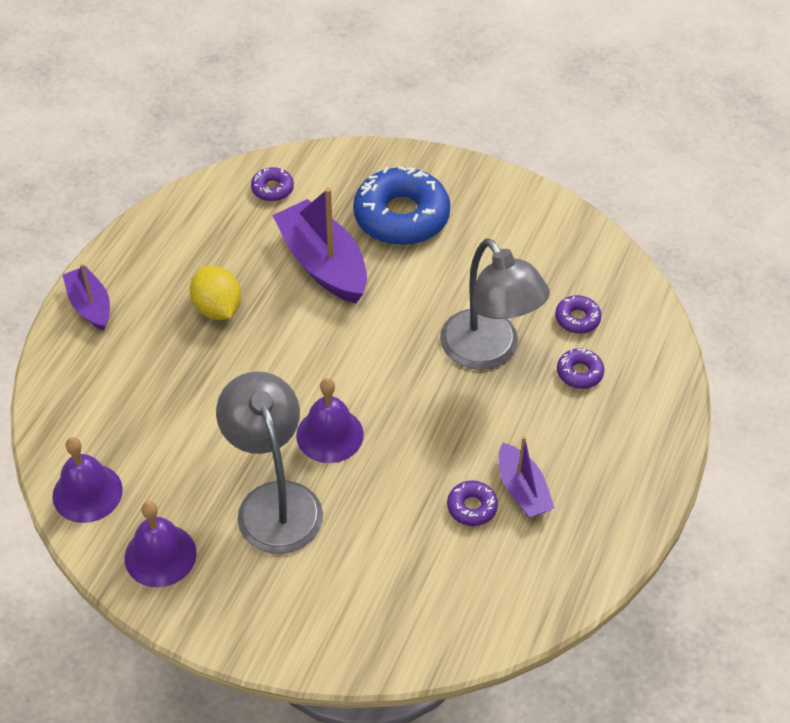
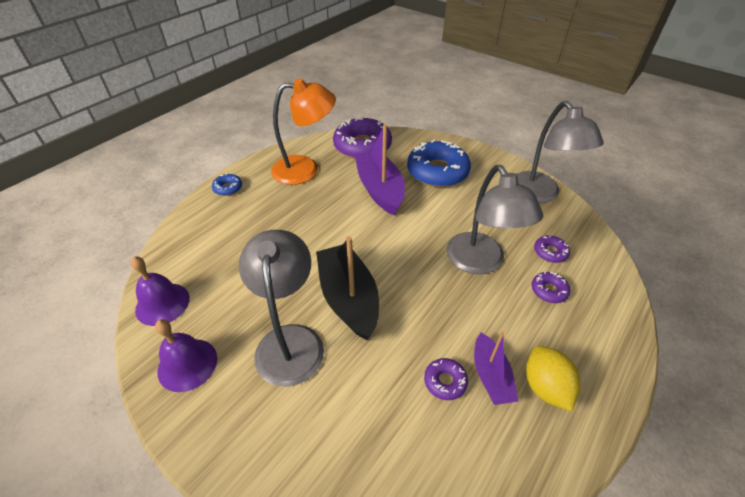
camera: 15 degrees right, 5 degrees down
purple boat [63,263,110,331] -> blue donut [212,174,242,196]
yellow lemon [190,266,241,320] -> yellow lemon moved to [526,346,581,411]
purple donut [251,167,294,201] -> purple donut [333,117,392,159], size x2.22
purple bell [296,378,364,463] -> black boat [316,236,379,340]
none -> orange lamp [271,78,336,185]
none -> grey lamp [517,101,604,203]

